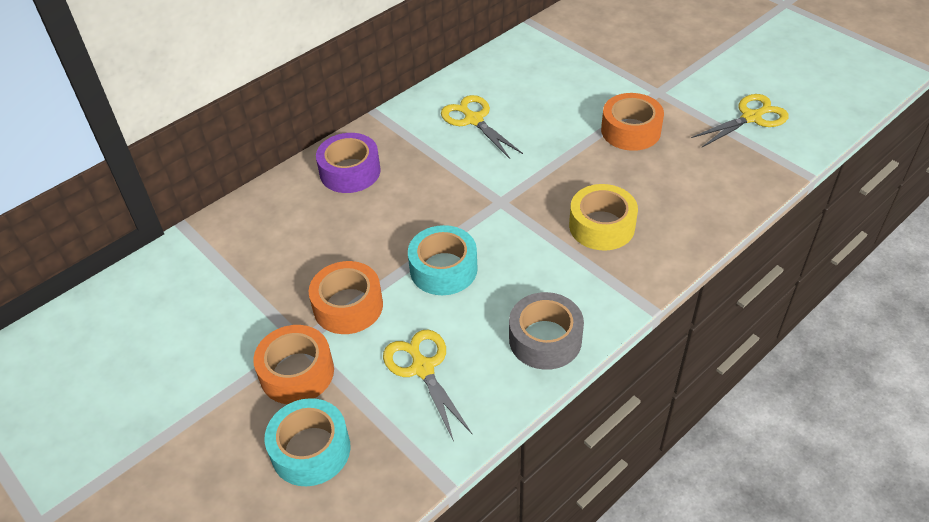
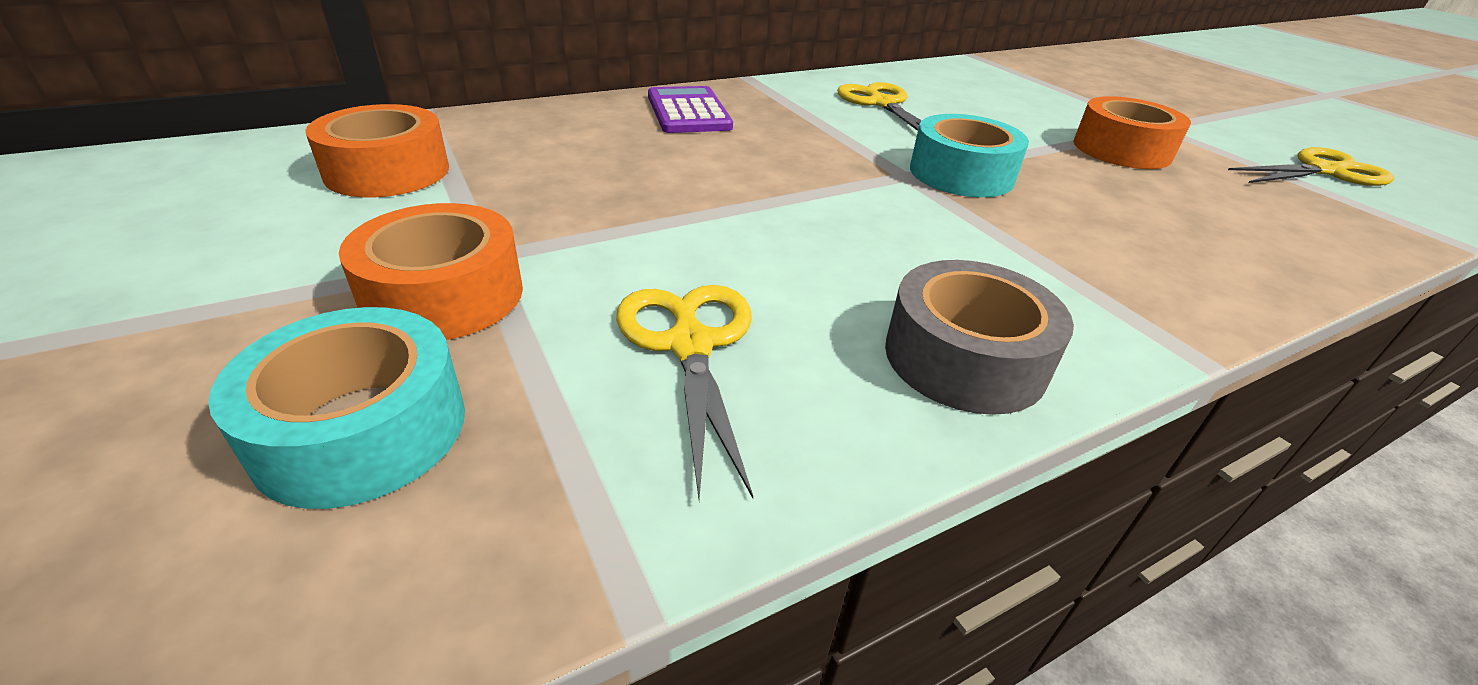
camera: 10 degrees right, 10 degrees down
orange tape [309,261,383,334] -> orange tape moved to [305,104,449,197]
purple tape [316,133,381,193] -> purple calculator [648,86,733,133]
turquoise tape [408,225,478,295] -> turquoise tape moved to [910,114,1029,197]
yellow tape [569,184,638,251] -> none

